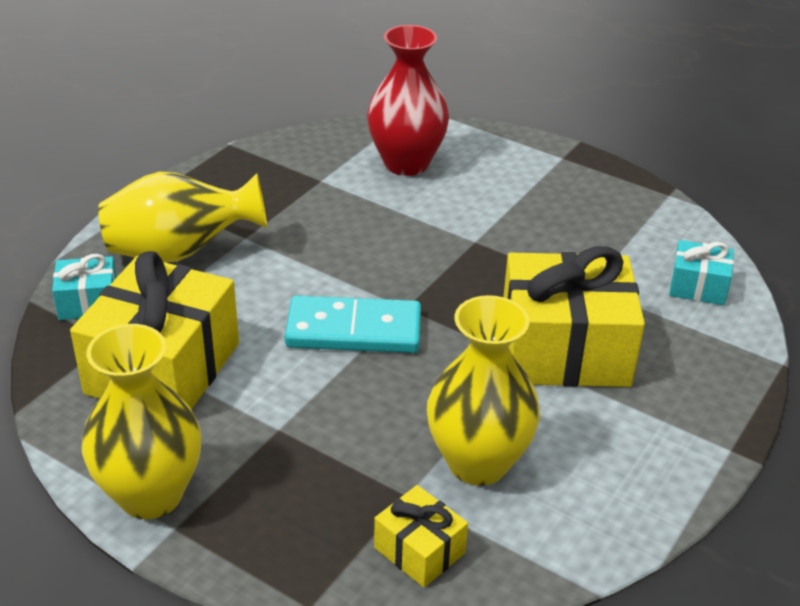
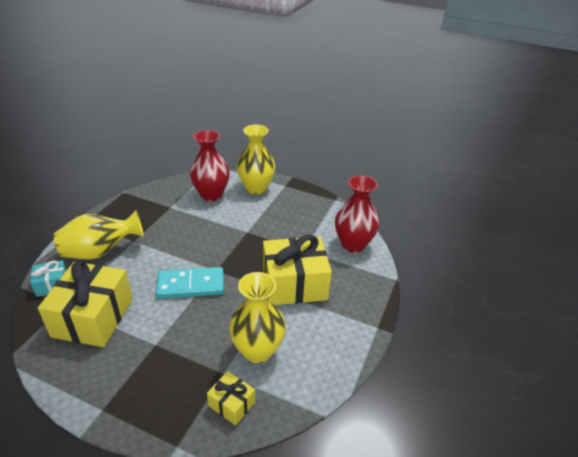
camera: 10 degrees left, 0 degrees up
yellow vase [82,324,201,519] -> yellow vase moved to [237,125,276,195]
turquoise gift [669,240,734,305] -> red vase [335,175,379,253]

